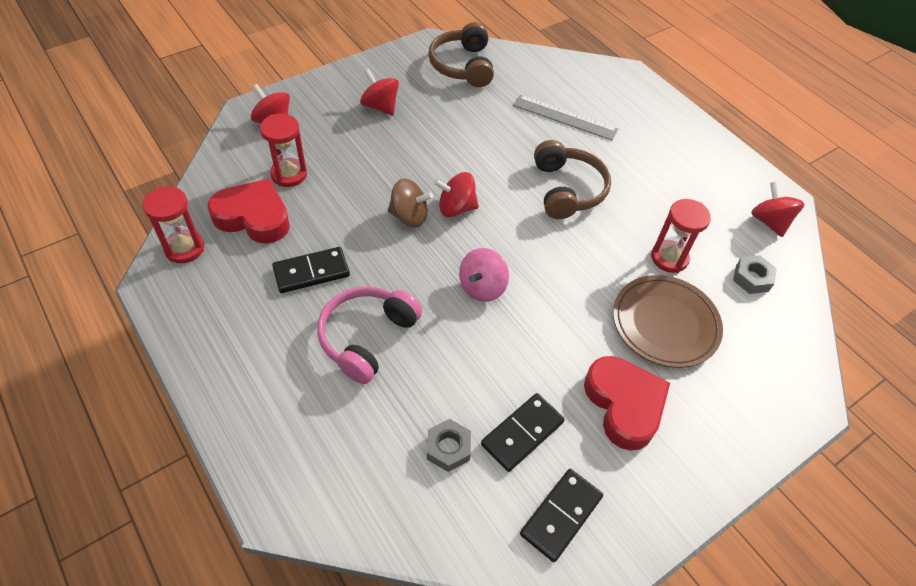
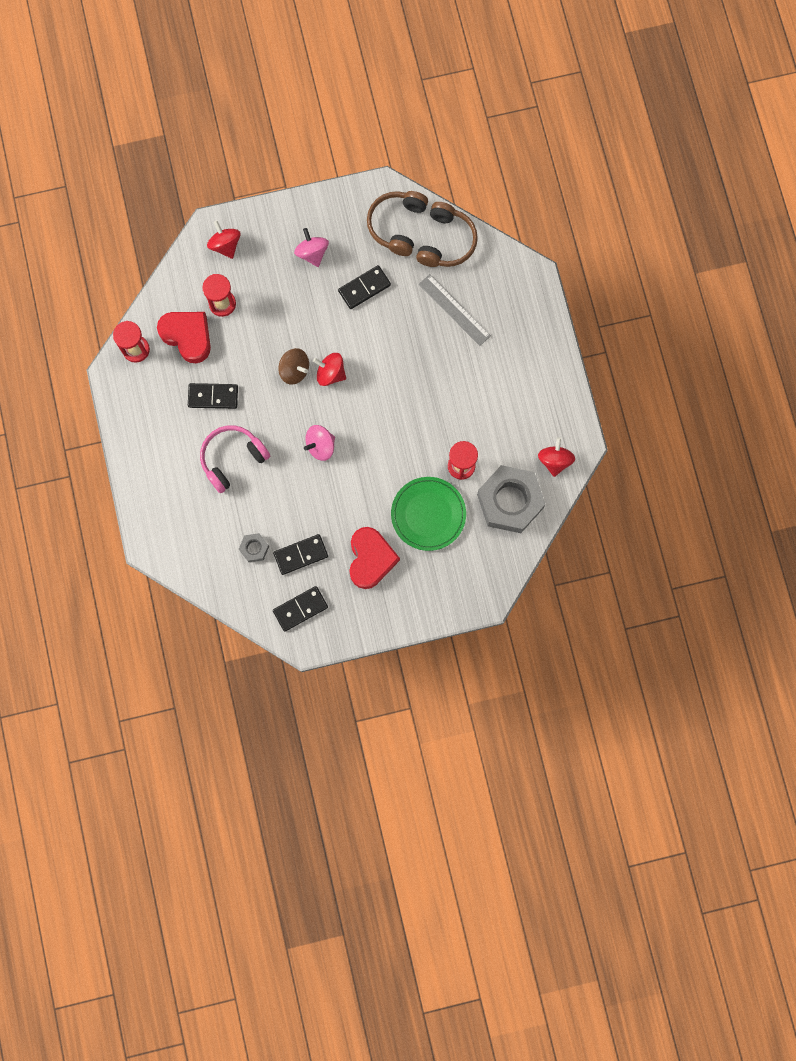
camera: 25 degrees right, 25 degrees up
red spinning top [360,69,399,116] -> pink spinning top [294,228,329,267]
brown headphones [534,140,611,219] -> brown headphones moved to [416,202,478,267]
brown plate [613,275,723,368] -> green plate [391,477,466,551]
grey nut [733,255,777,294] -> grey nut [477,465,546,533], size x2.28
none -> black domino [338,265,391,309]

